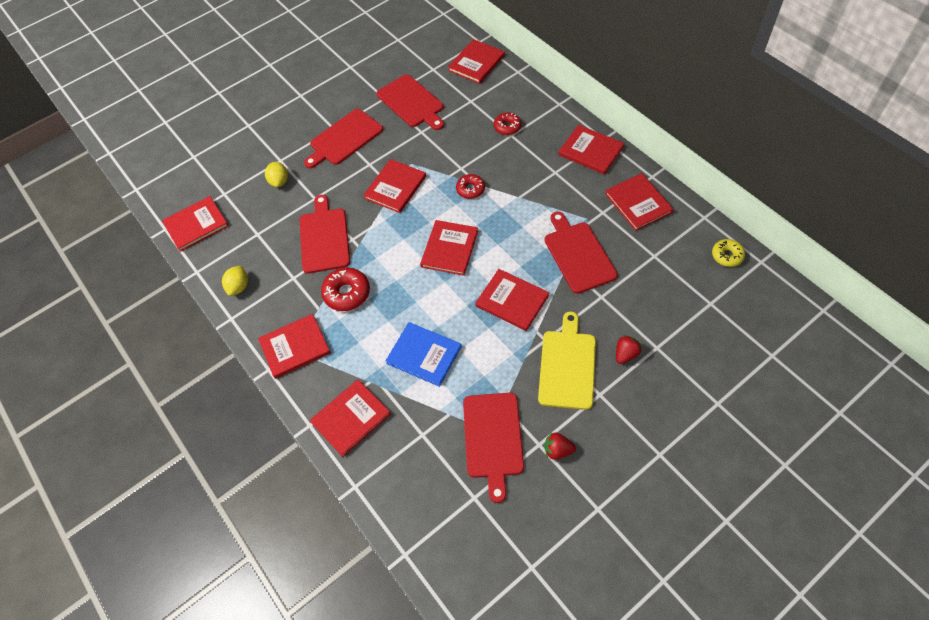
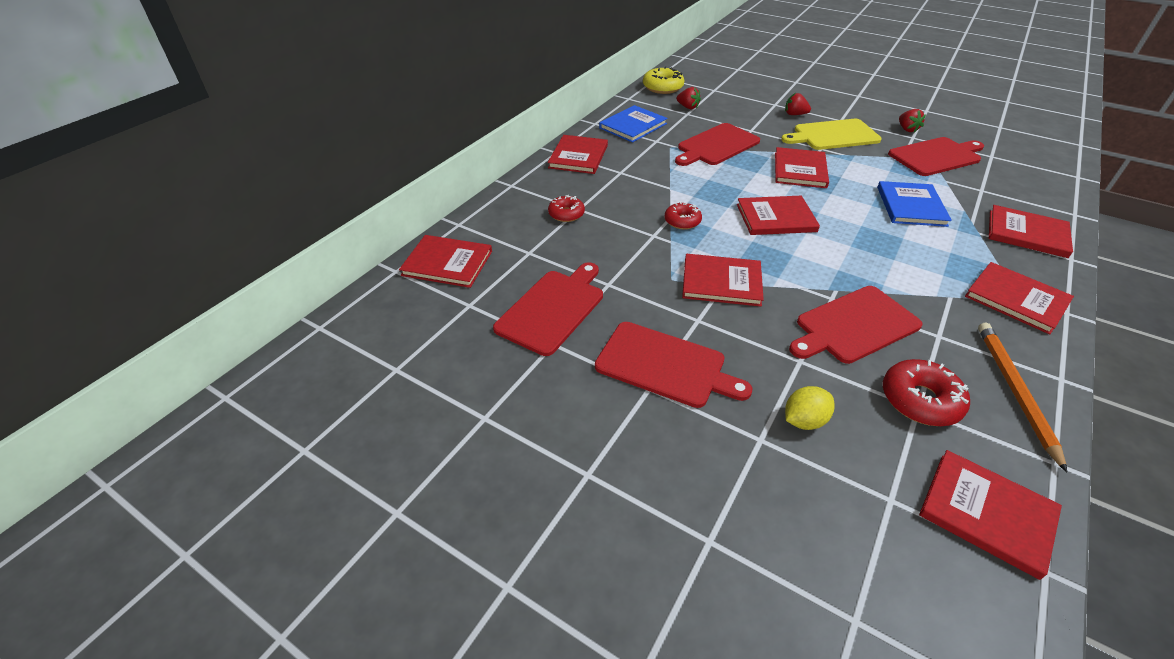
camera: 115 degrees left, 15 degrees down
yellow lemon [222,265,248,296] -> orange pencil [978,323,1067,472]
red donut [321,268,370,311] -> red donut moved to [883,359,970,426]
red book [605,173,674,231] -> blue book [599,105,668,143]
yellow donut [712,239,745,267] -> yellow donut [643,66,685,94], size x1.54
none -> red strawberry [676,87,701,109]

